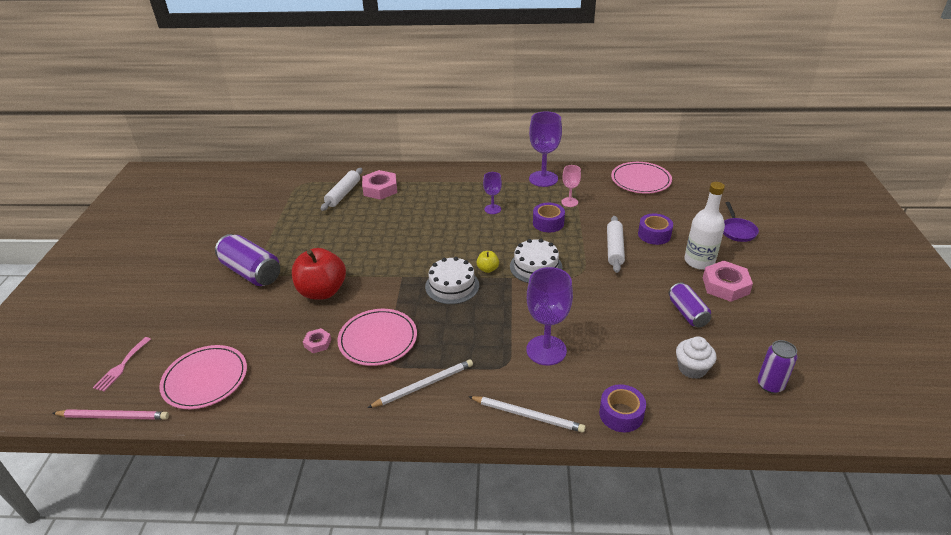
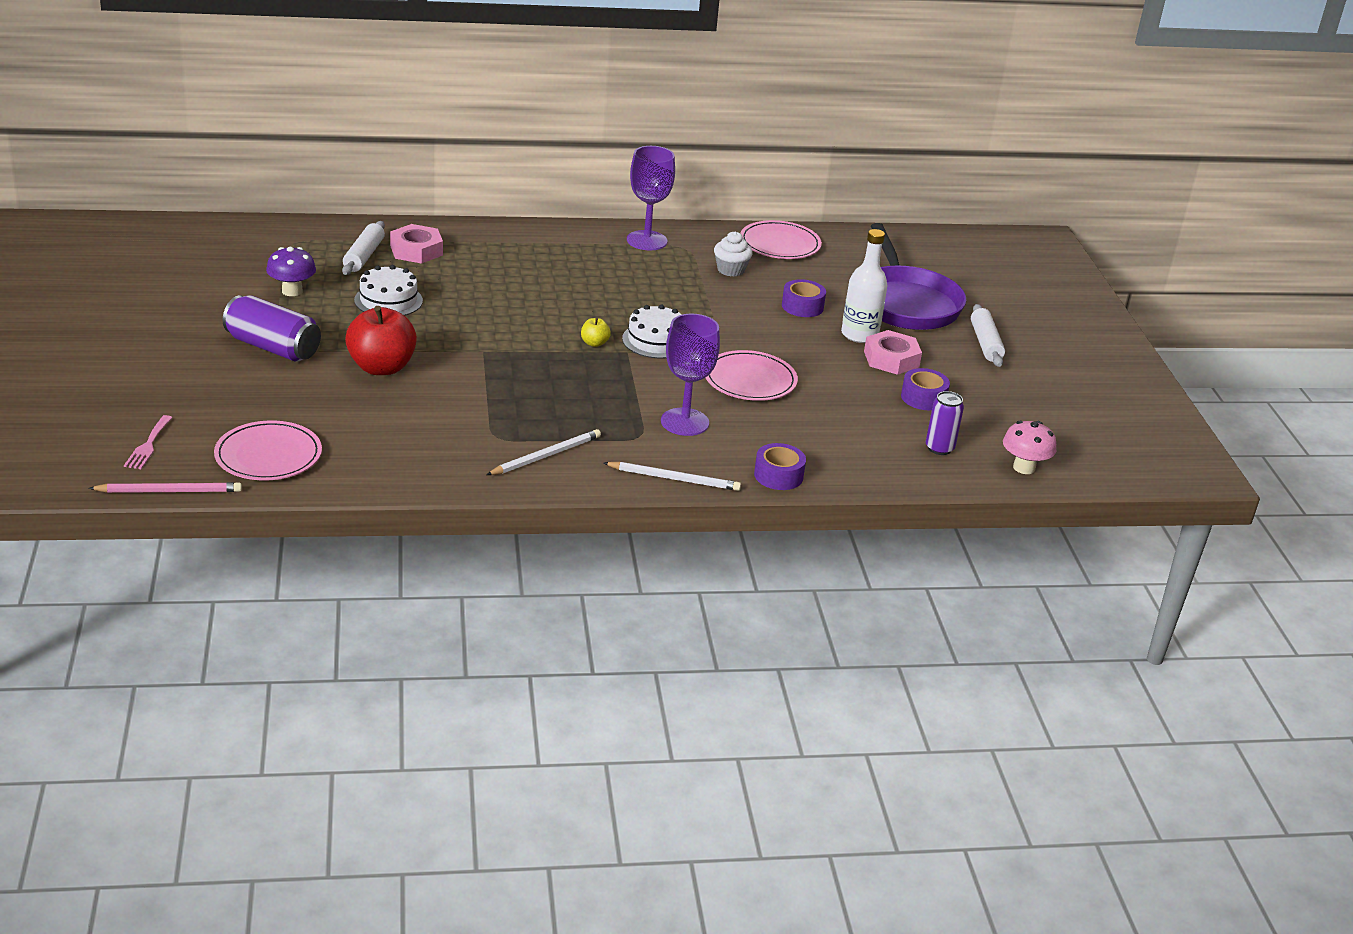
camera: 15 degrees left, 5 degrees down
pink nut [303,328,331,353] -> none
pink plate [337,309,417,366] -> pink plate moved to [706,350,798,401]
white cake [425,257,479,304] -> white cake moved to [354,265,423,316]
purple goblet [483,172,502,214] -> none
purple tape [533,203,565,232] -> purple tape moved to [901,368,950,410]
pink goblet [561,165,581,207] -> none
white rolling pin [607,216,625,273] -> white rolling pin moved to [971,304,1005,367]
purple can [669,282,711,327] -> none
white cupcake [676,337,716,379] -> white cupcake moved to [714,231,753,277]
purple pan [723,202,759,242] -> purple pan [871,223,966,330], size x2.37
none -> purple mushroom [266,247,316,296]
none -> pink mushroom [1003,421,1056,474]

